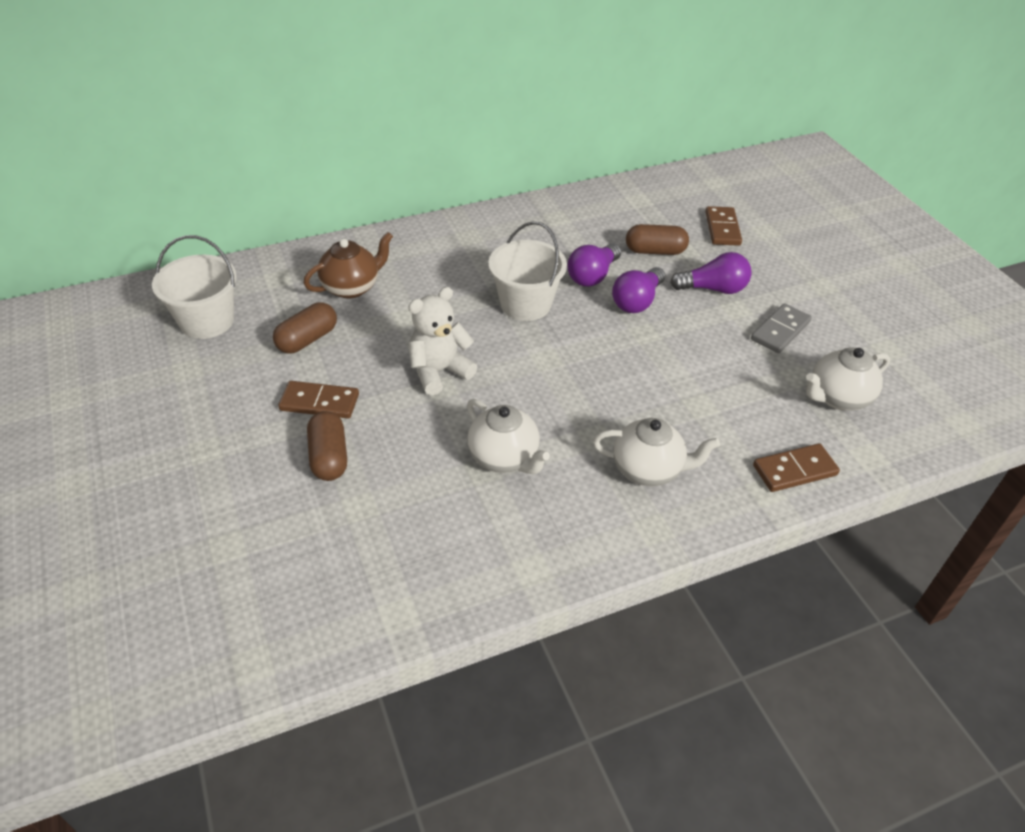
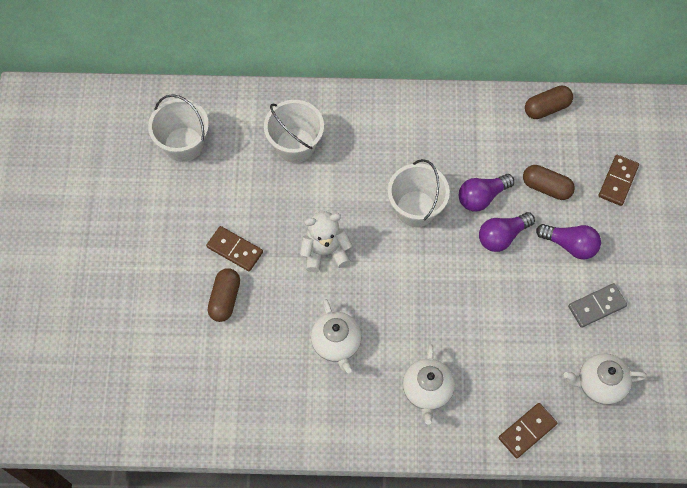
camera: 25 degrees right, 20 degrees up
brown capsule [273,302,337,354] -> brown capsule moved to [525,85,573,119]
brown teapot [304,232,393,299] -> white bucket [264,100,324,163]
white teapot [593,418,720,486] -> white teapot turned 60 degrees clockwise [403,344,455,425]
brown domino [753,443,840,492] -> brown domino turned 45 degrees counterclockwise [498,403,557,458]

